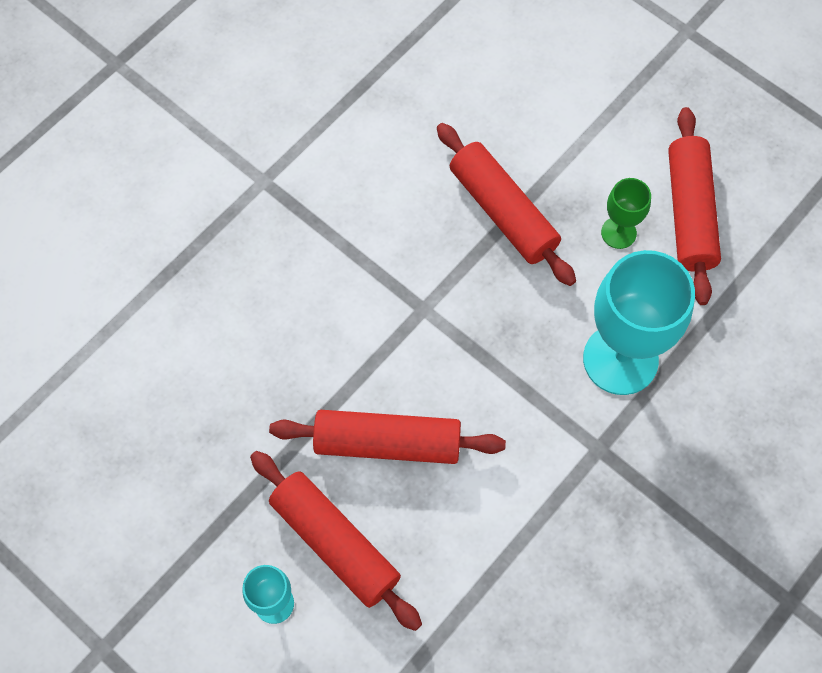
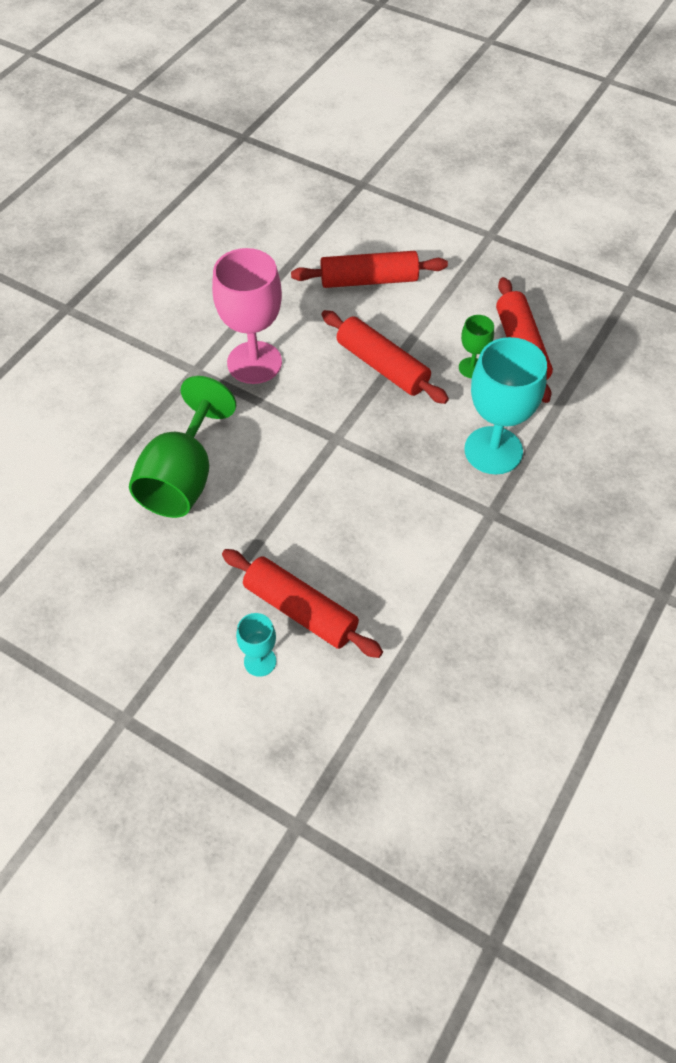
camera: 10 degrees left, 10 degrees down
red rolling pin [269,410,506,464] -> red rolling pin moved to [291,251,448,288]
none -> green goblet [129,376,236,518]
none -> pink goblet [212,248,282,384]

